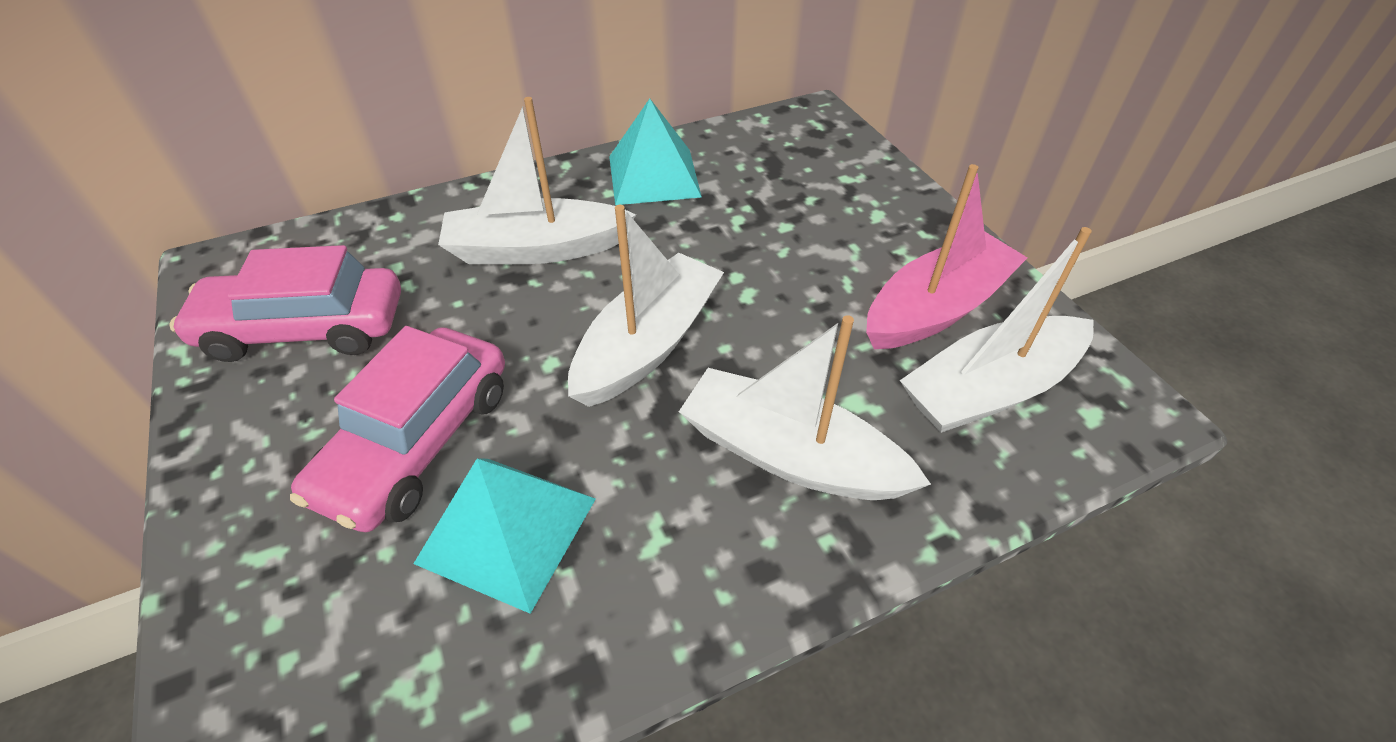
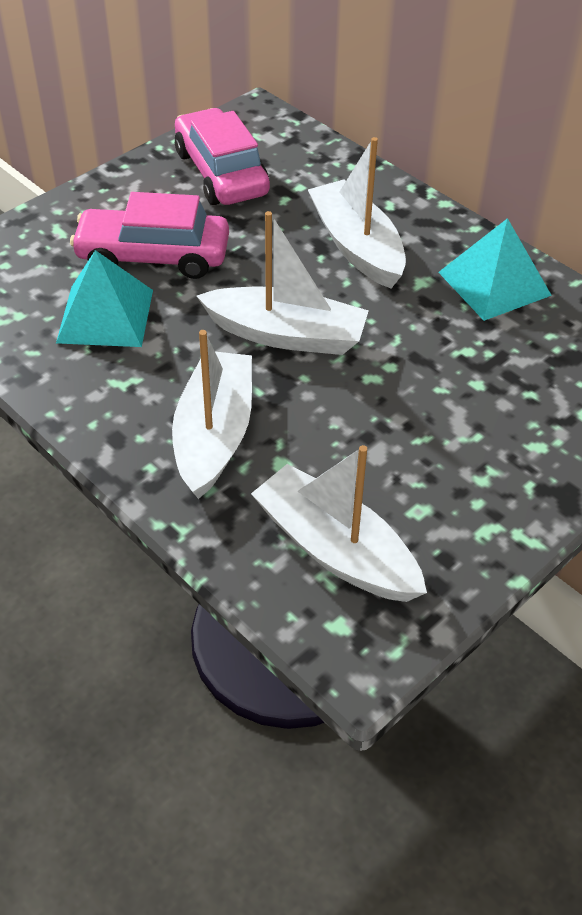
camera: 70 degrees right, 0 degrees up
pink boat [866,164,1028,349] -> none

